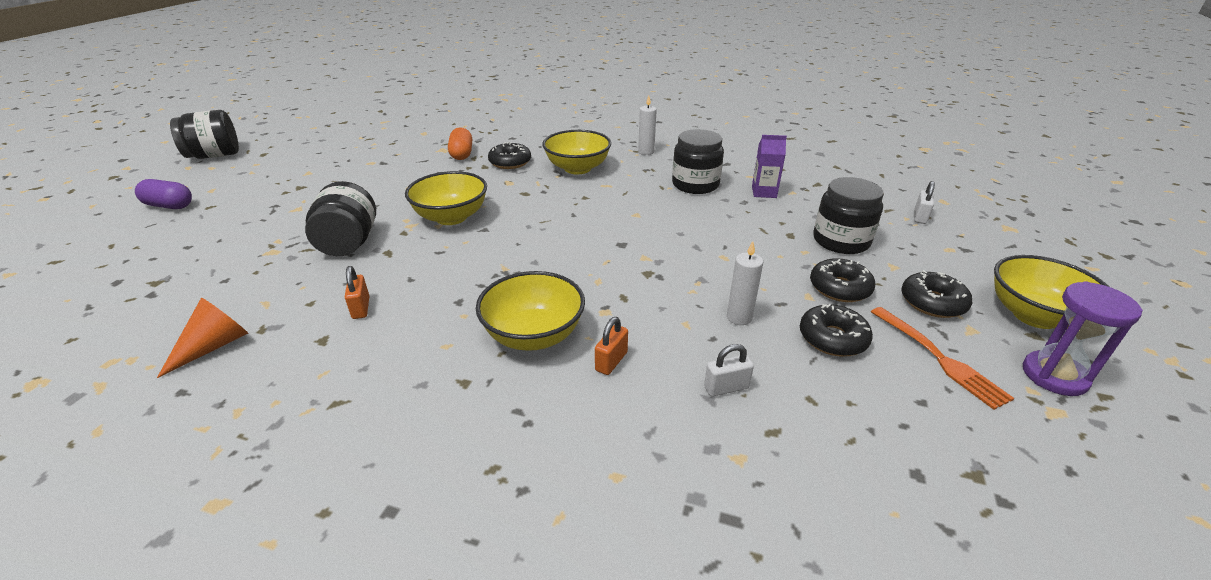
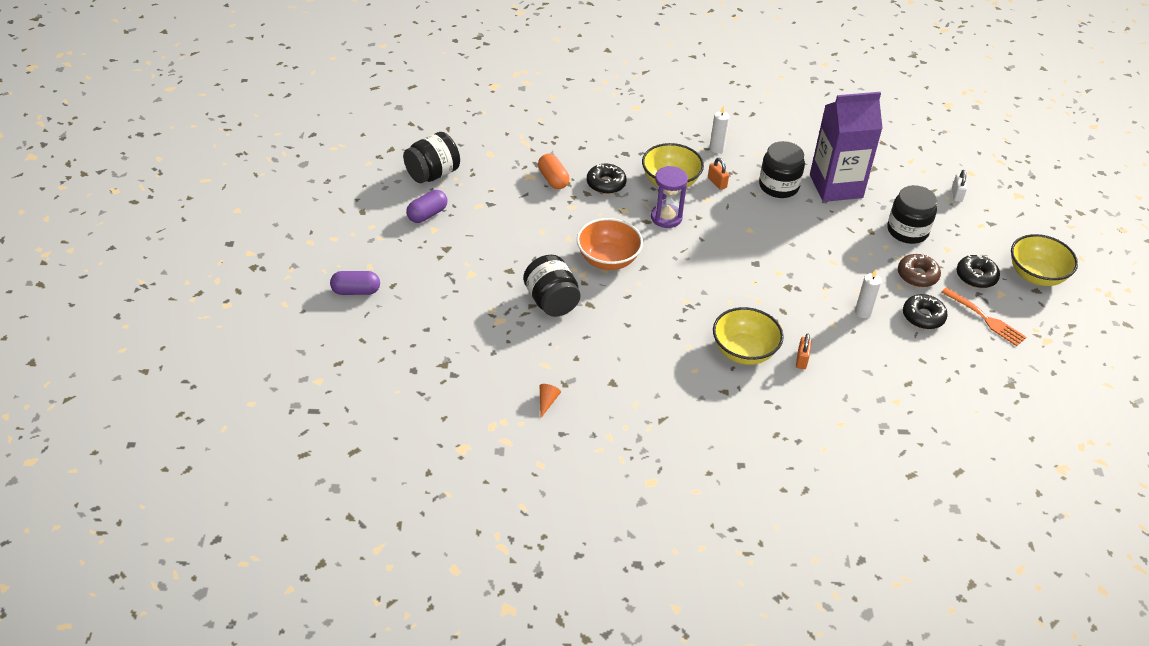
camera: 20 degrees left, 10 degrees up
orange cone [157,297,248,378] -> orange cone [540,384,561,418], size x0.61
black jar [170,110,239,159] -> black jar moved to [403,132,460,183]
orange padlock [345,266,369,319] -> orange padlock moved to [708,158,729,190]
yellow bowl [405,171,487,225] -> orange bowl [577,218,643,270]
white padlock [704,344,754,397] -> none
purple carton [752,135,787,198] -> purple carton [810,92,883,202], size x2.25
black donut [810,258,875,302] -> brown donut [898,254,941,287]
purple hourglass [1023,281,1143,396] -> purple hourglass moved to [651,166,688,228]
none -> purple capsule [406,190,448,223]

